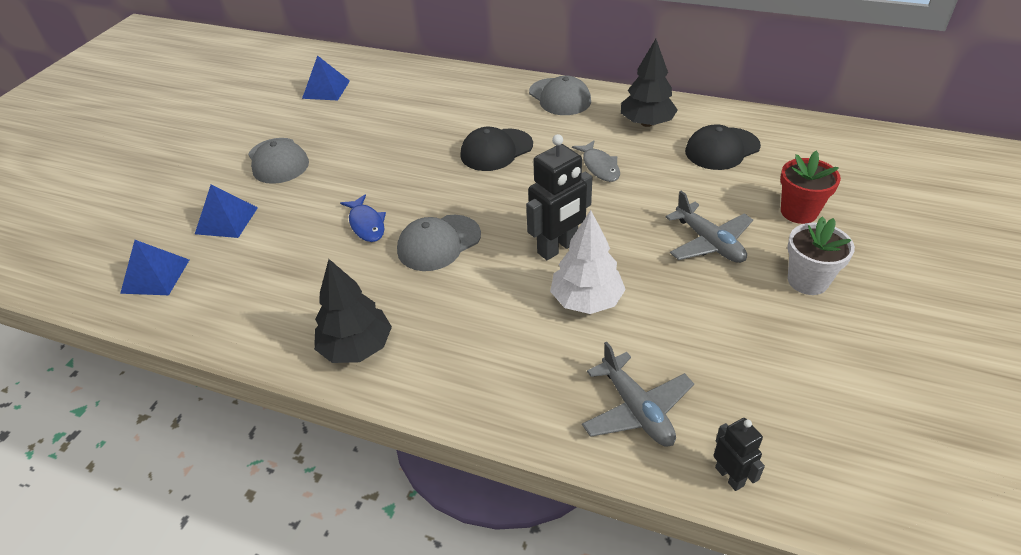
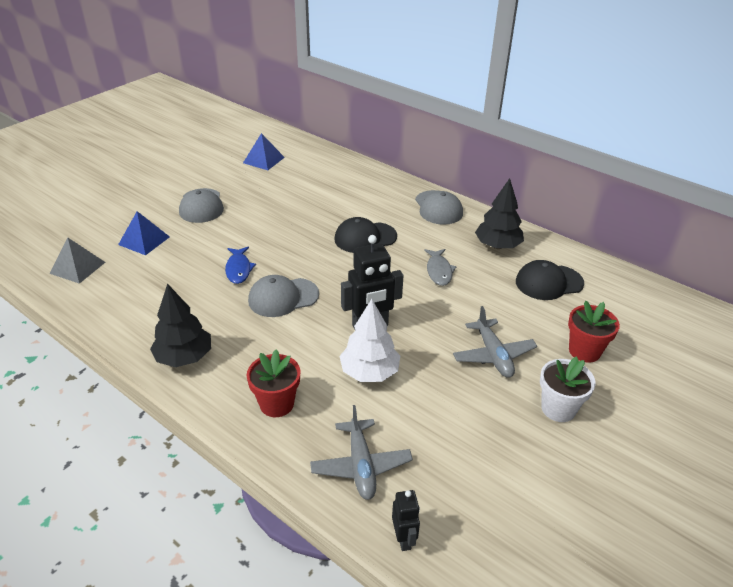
camera: 15 degrees right, 5 degrees down
blue pyramid [120,240,189,295] -> grey pyramid [50,238,105,284]
none -> red flower pot [247,350,300,417]

